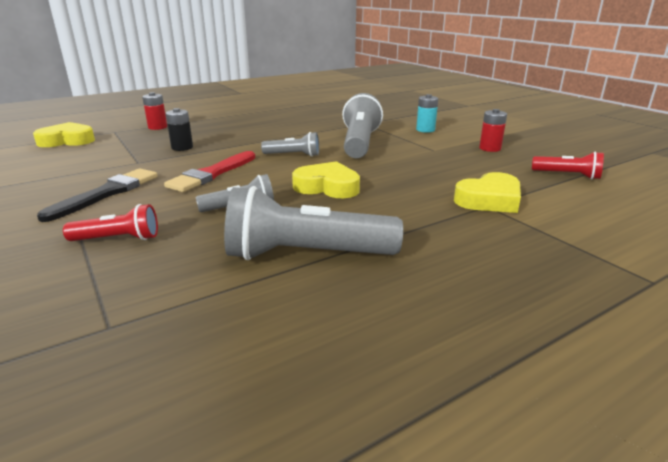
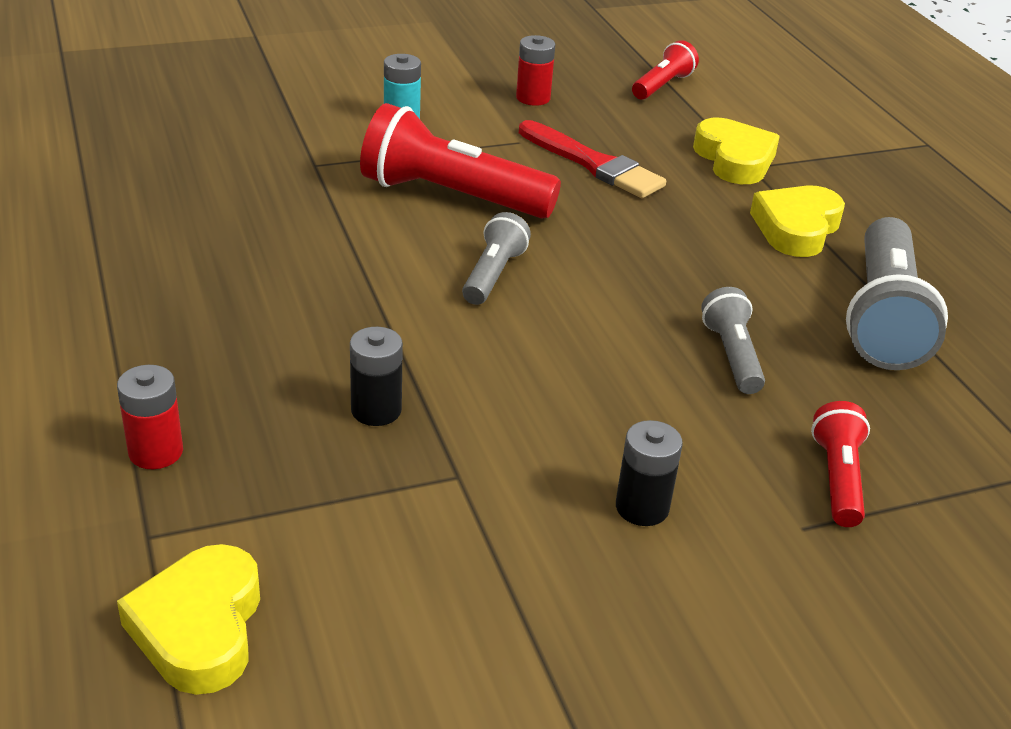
camera: 80 degrees left, 10 degrees up
black brush [37,168,158,222] -> black battery [616,420,683,526]
red brush [164,151,255,192] -> red brush moved to [519,120,666,198]
yellow heart [292,161,360,198] -> yellow heart moved to [750,185,845,257]
grey flashlight [342,93,383,158] -> red flashlight [360,103,561,219]

